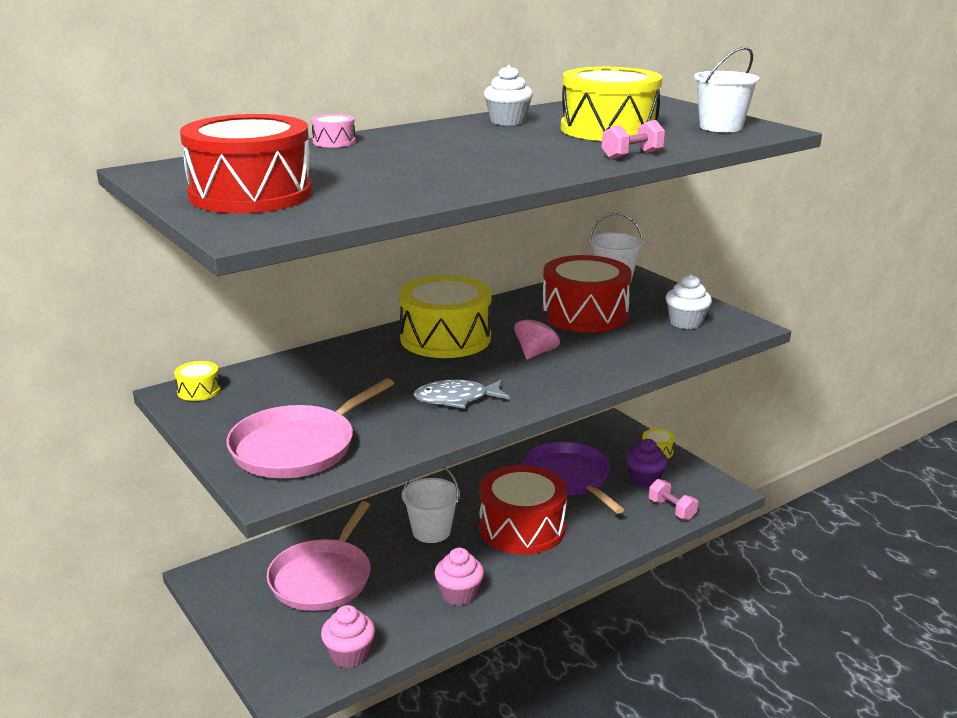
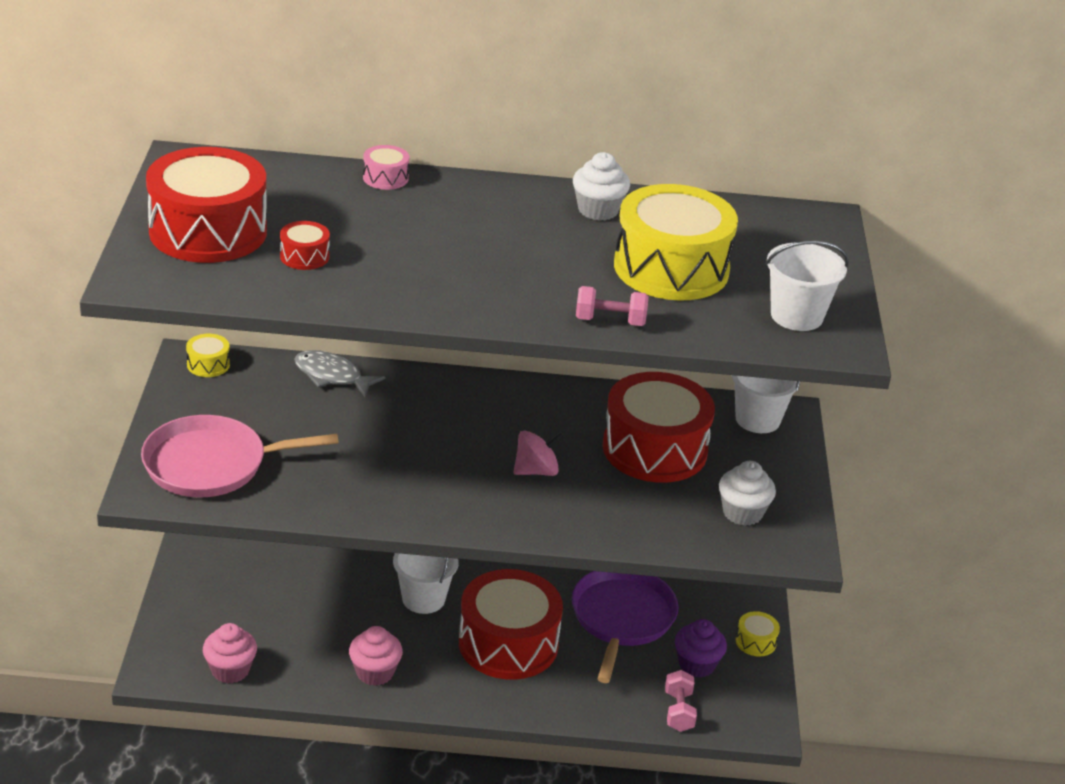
camera: 35 degrees right, 10 degrees up
pink pan [267,501,371,611] -> none
yellow drum [399,275,492,358] -> none
grey fish [413,379,510,408] -> grey fish moved to [294,350,386,397]
none -> red drum [280,221,330,270]

